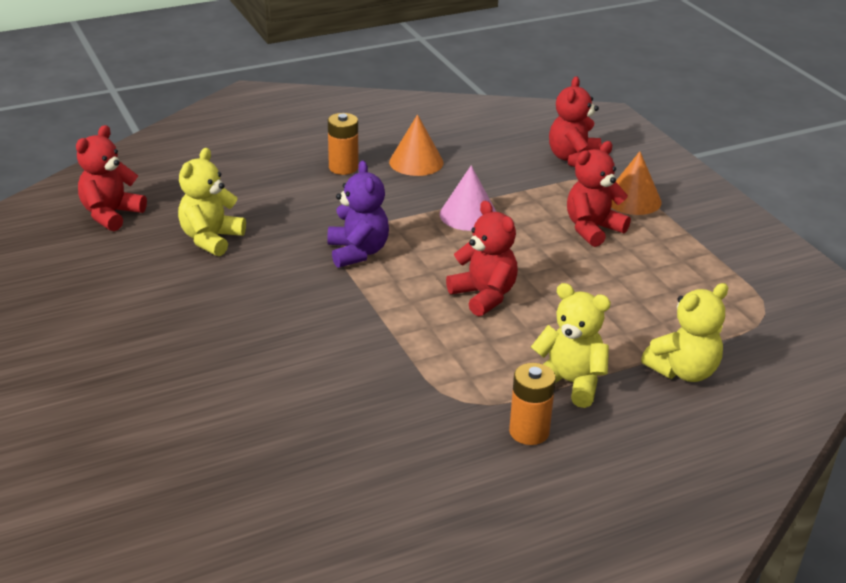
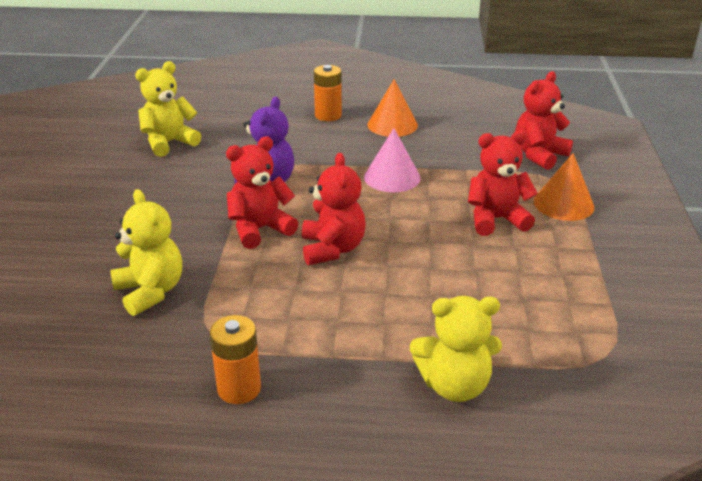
camera: 30 degrees right, 0 degrees up
red teddy bear [76,125,147,231] -> red teddy bear moved to [226,137,299,249]
yellow teddy bear [531,283,611,408] -> yellow teddy bear moved to [110,189,182,316]

